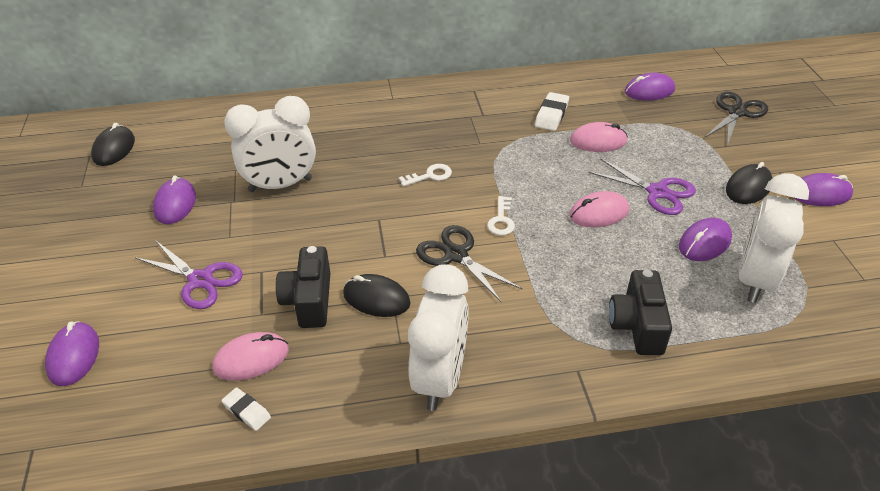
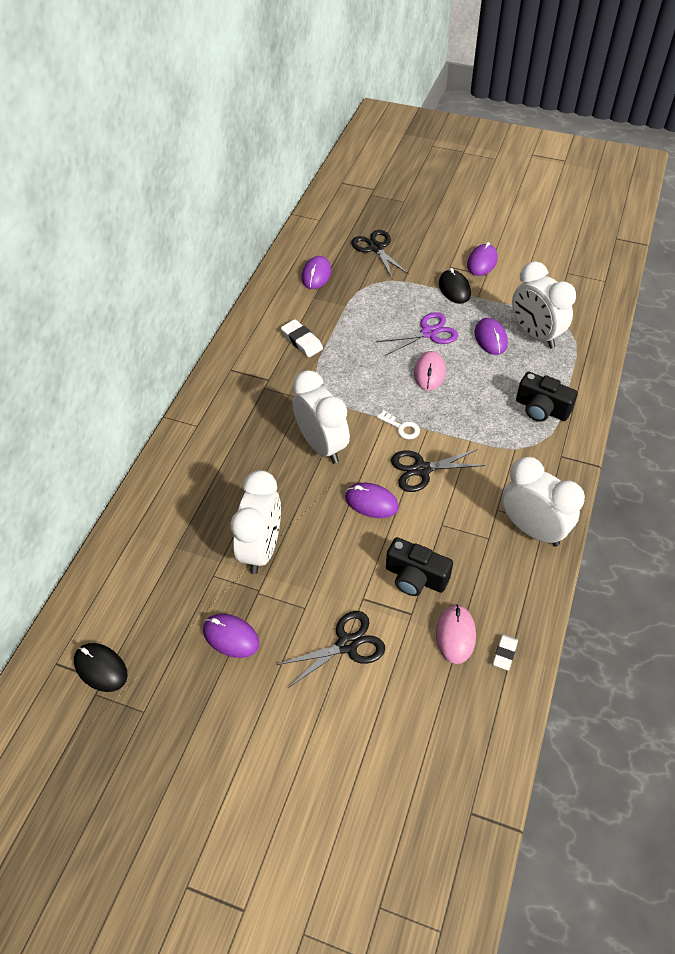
camera: 60 degrees left, 10 degrees up
purple mouse [45,321,99,386] -> purple mouse moved to [345,483,399,518]
purple scissors [135,241,243,309] -> black scissors [276,611,385,688]
white eraser [221,387,271,431] -> white eraser turned 45 degrees counterclockwise [493,634,518,670]
black mouse [343,274,411,317] -> none
white key [399,164,452,187] -> white clock [293,370,350,463]
pink mouse [570,122,628,152] -> none

